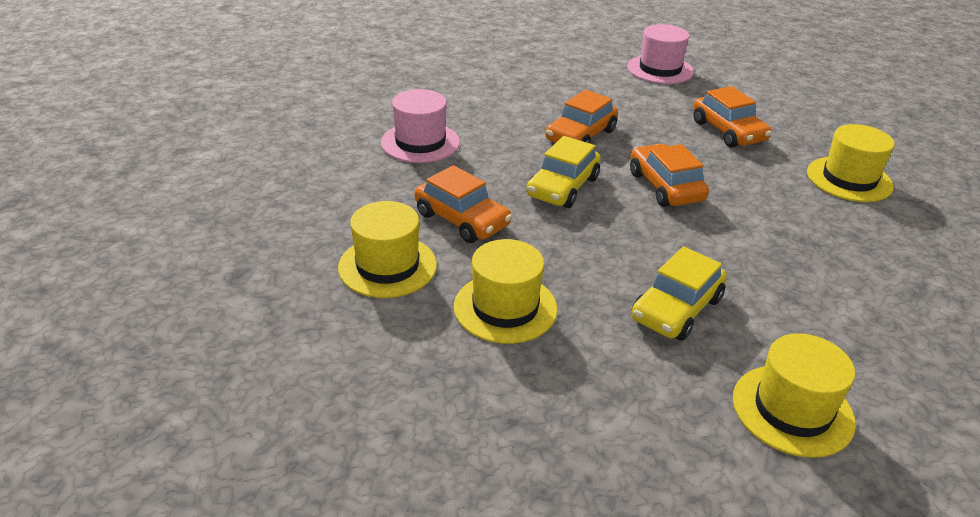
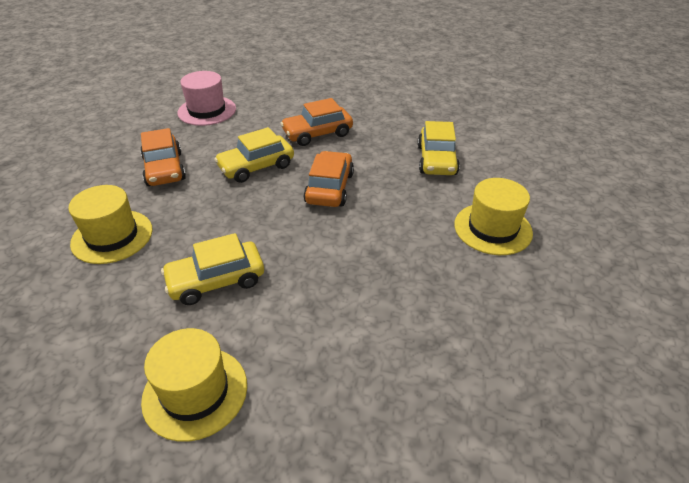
camera: 30 degrees right, 5 degrees up
yellow hat [338,201,437,298] -> none
pink hat [627,24,694,84] -> none
orange car [693,86,772,148] -> yellow car [417,121,460,175]

